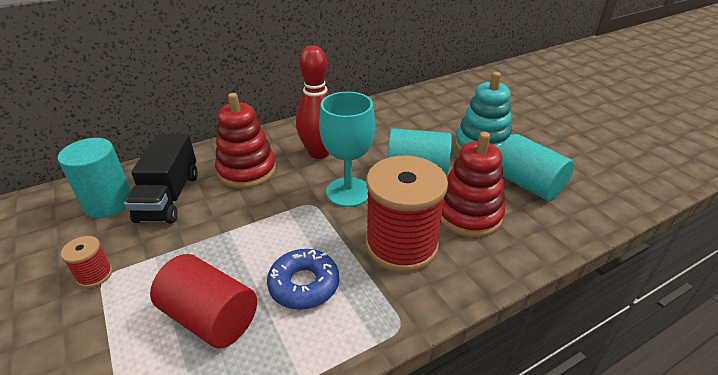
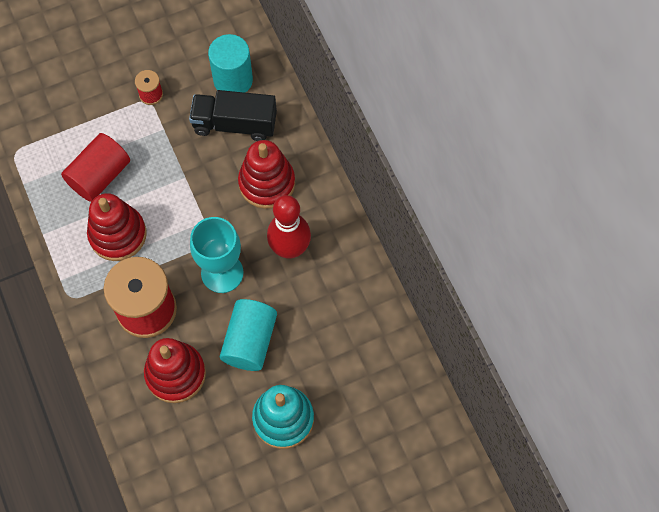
camera: 95 degrees right, 30 degrees up
blue donut [267,249,339,310] -> red stacking toy [87,193,147,261]
turquoise cylinder [499,134,574,201] -> none

